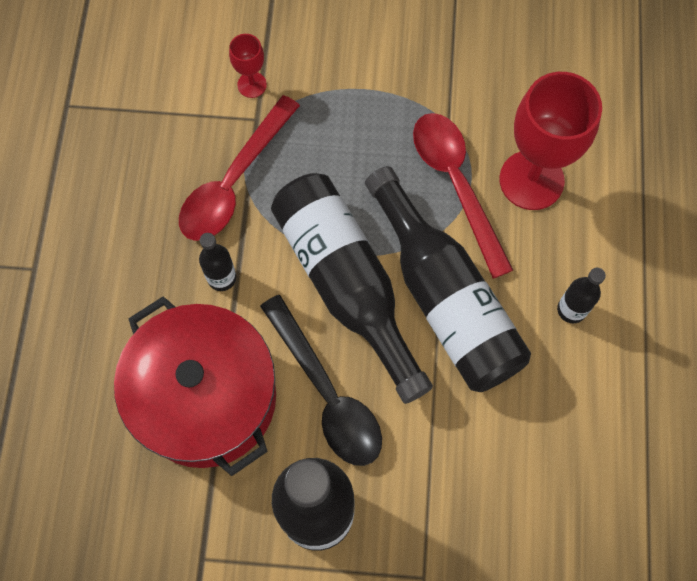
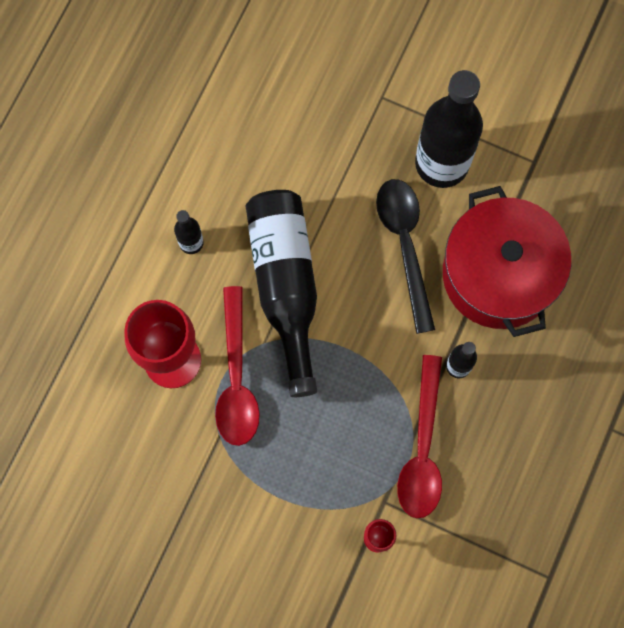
camera: 160 degrees left, 5 degrees up
red spoon [179,95,300,241] -> red spoon turned 135 degrees clockwise [397,355,442,518]
black bottle [271,173,433,404] -> none

